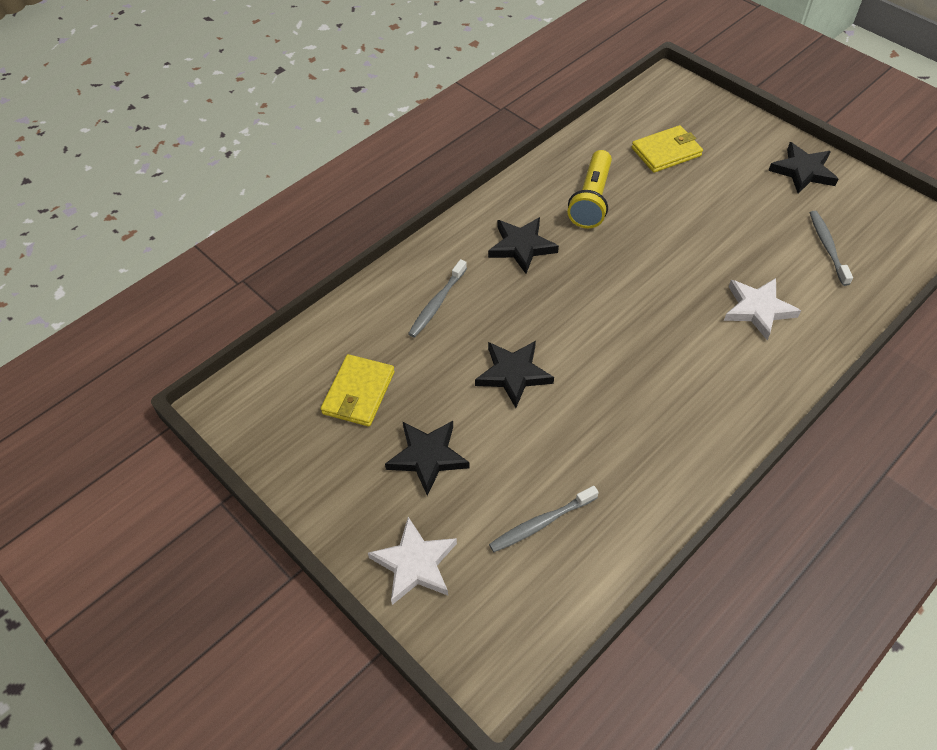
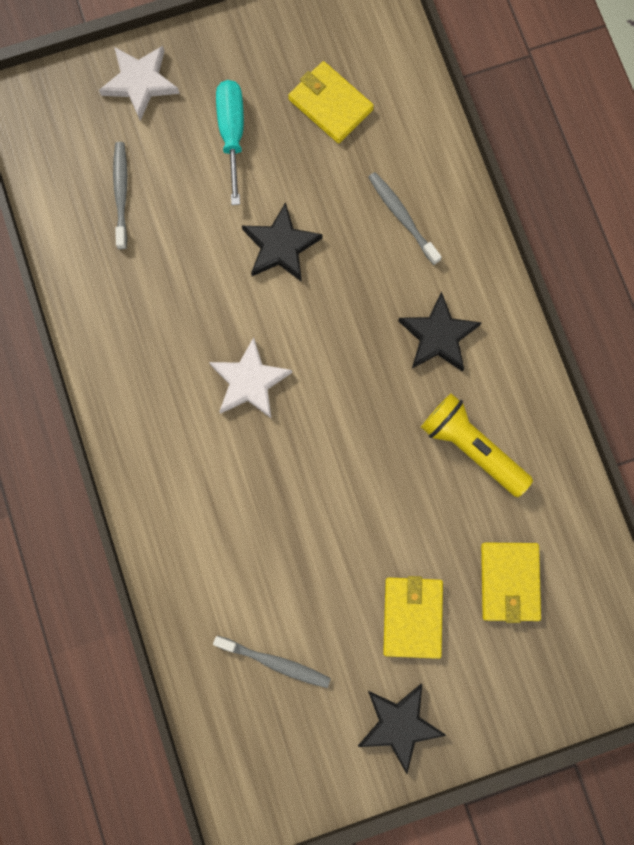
camera: 115 degrees right, 25 degrees up
black star [385,421,470,496] -> turquoise screwdriver [216,80,244,205]
white star [724,278,801,340] -> white star moved to [209,337,292,419]
none -> yellow wallet [383,576,443,659]

